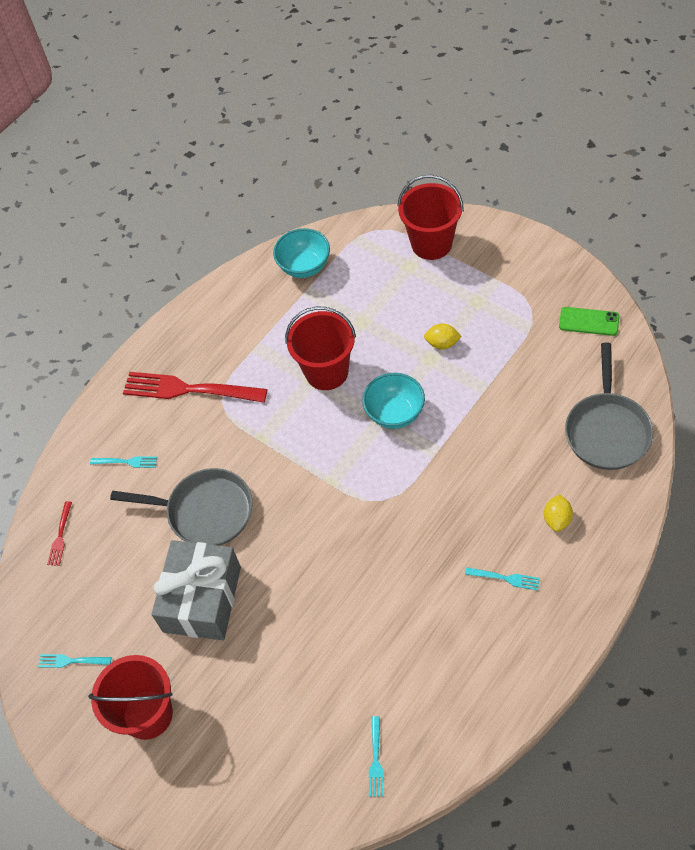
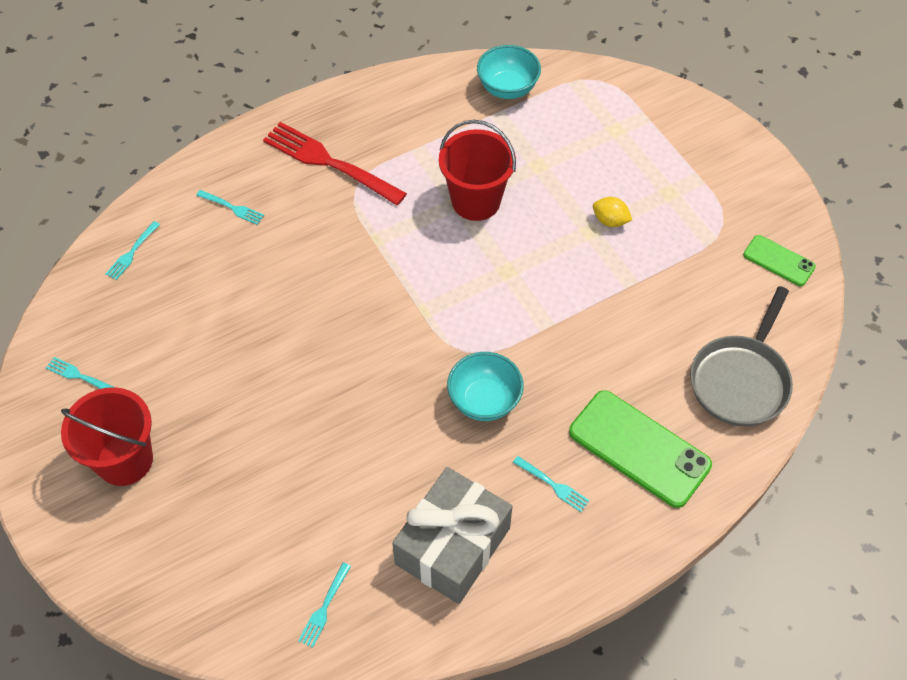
camera: 15 degrees right, 0 degrees up
red fork [47,501,72,566] -> turquoise fork [106,221,160,280]
grey pan [110,468,253,546] -> none
grey gift [152,540,241,640] -> grey gift moved to [392,467,512,604]
turquoise bowl [362,373,425,429] -> turquoise bowl moved to [447,352,524,421]
red bucket [398,175,464,260] -> none
yellow lemon [544,494,573,532] -> green phone [569,390,712,508]

